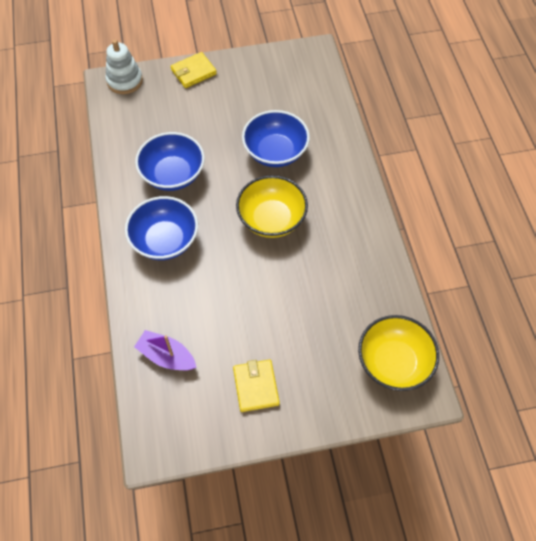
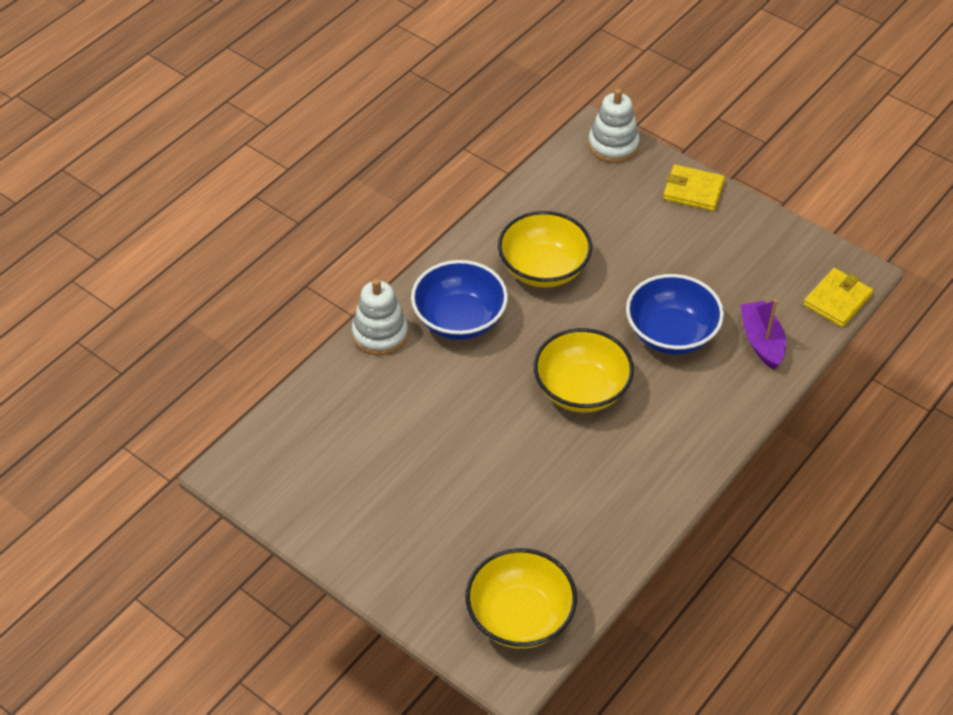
camera: 50 degrees right, 10 degrees down
purple boat [134,330,197,370] -> purple boat moved to [740,300,786,370]
blue bowl [135,132,205,191] -> yellow bowl [498,211,592,288]
yellow wallet [233,360,280,412] -> yellow wallet moved to [804,268,873,327]
none -> white stacking toy [352,279,408,355]

